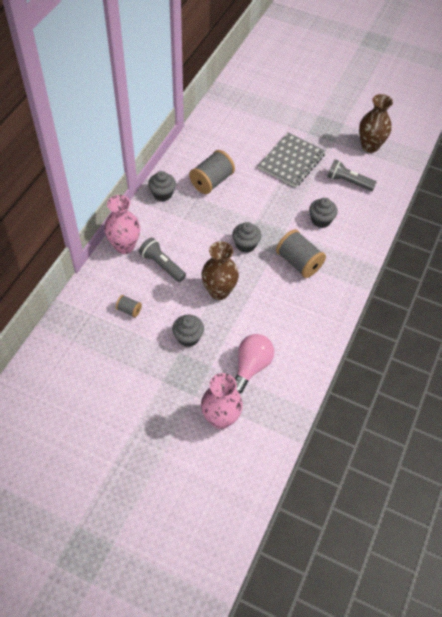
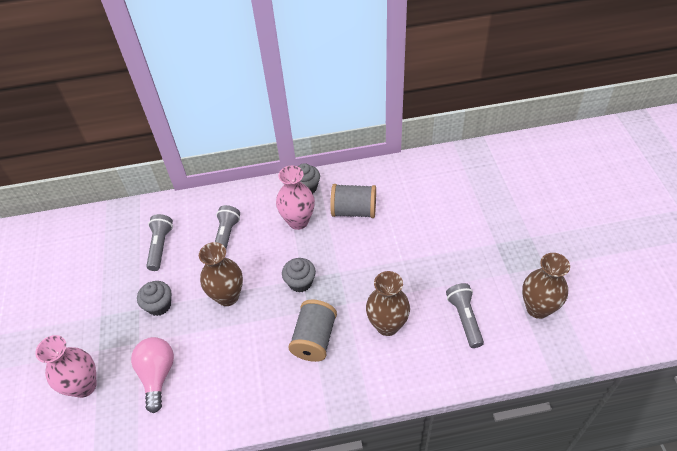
camera: 60 degrees right, 5 degrees down
pink vase [104,195,140,254] -> pink vase moved to [276,166,315,230]
grey spool [116,295,142,317] -> grey flashlight [146,214,173,271]
pink light bulb [234,334,274,394] -> pink light bulb turned 90 degrees counterclockwise [131,337,174,413]
grey notebook [258,132,326,187] -> none
grey cupcake [309,198,338,228] -> brown vase [366,271,410,336]

